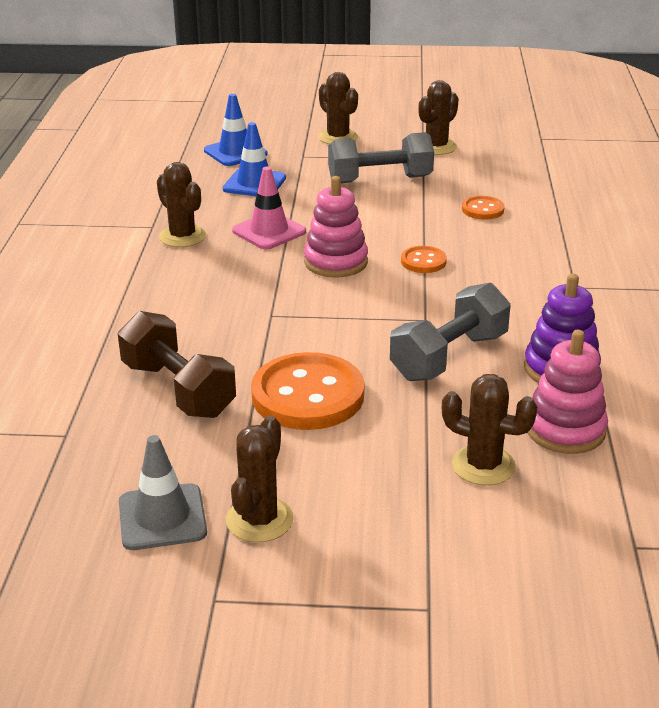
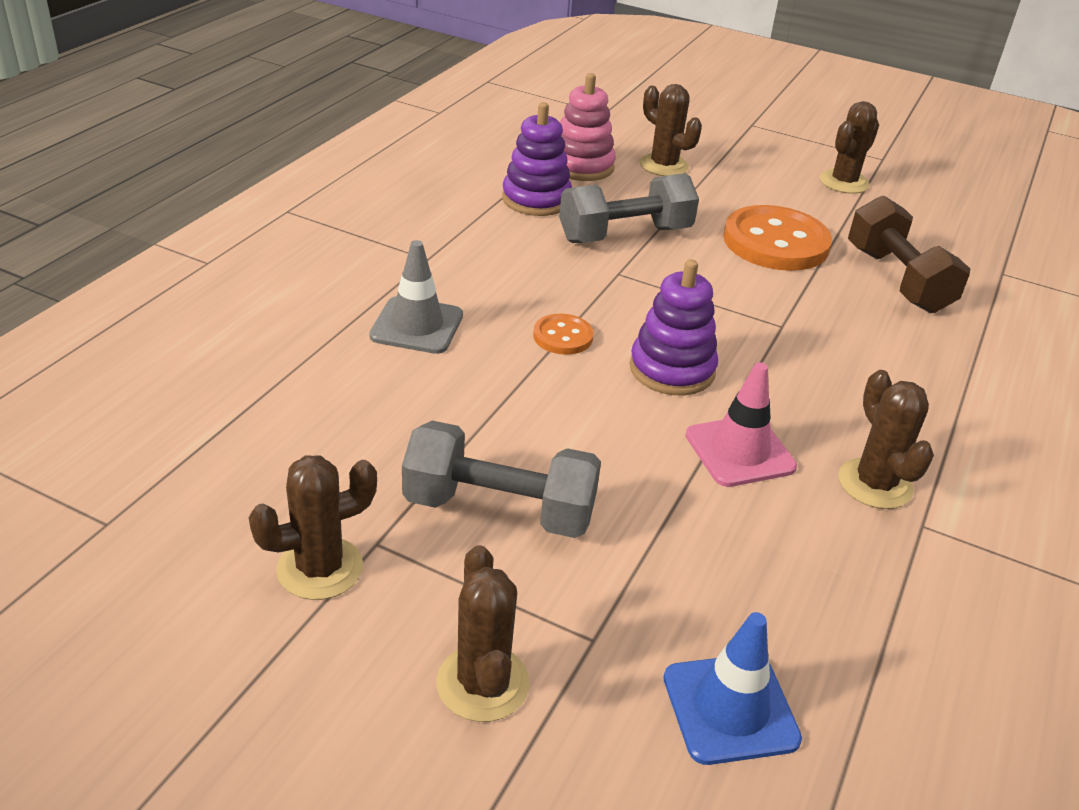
camera: 160 degrees left, 5 degrees up
grey traffic cone [119,435,207,550] -> grey traffic cone moved to [369,240,463,354]
blue traffic cone [223,122,286,196] -> none
pink stacking toy [304,176,368,277] -> purple stacking toy [629,259,718,395]
orange button [462,196,505,220] -> none

